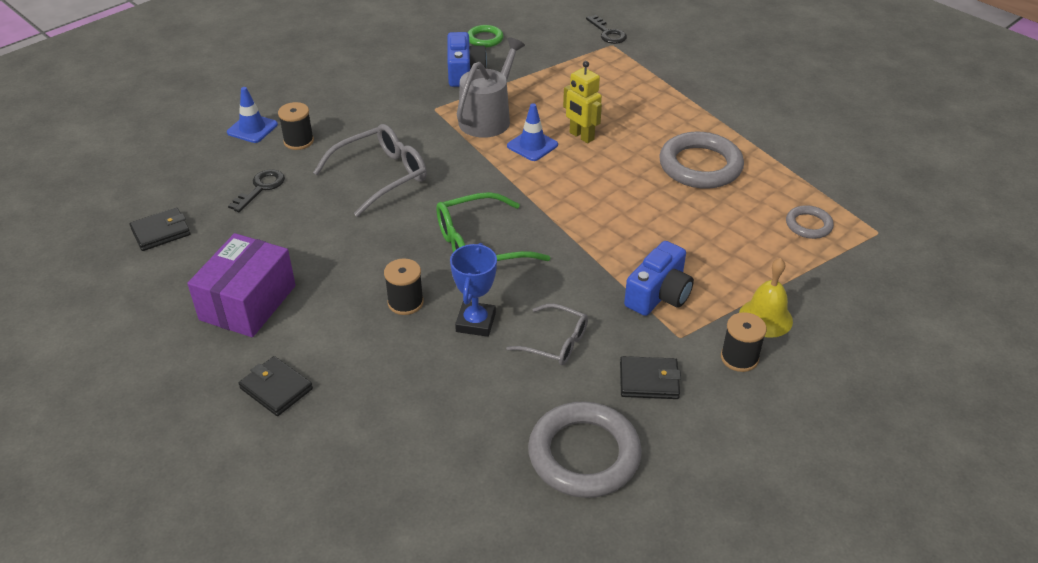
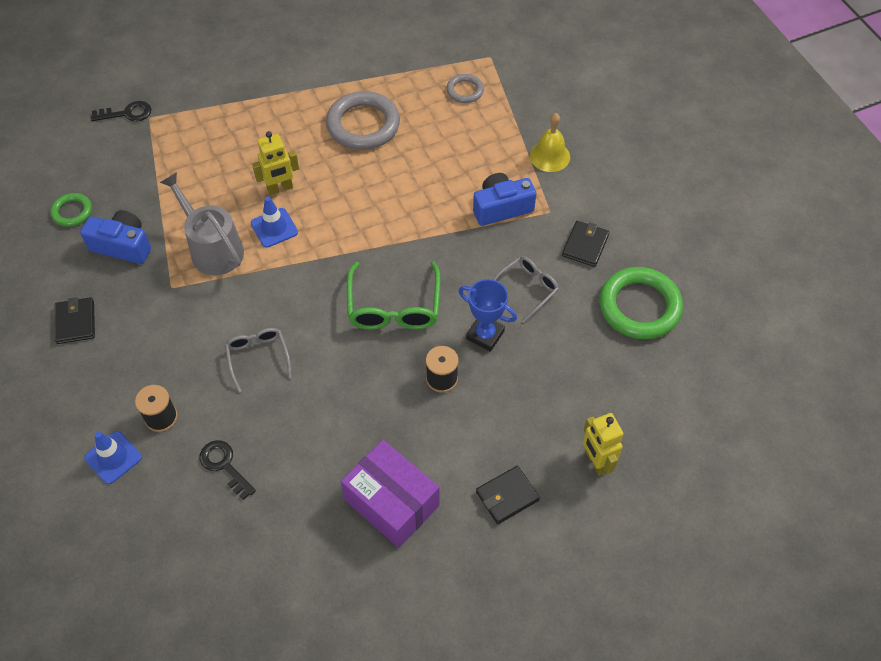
camera: 70 degrees left, 15 degrees up
black wallet [129,207,191,251] -> black wallet moved to [55,297,95,344]
grey glasses [313,124,427,217] -> grey glasses [225,328,292,392], size x0.62
grey ring [528,401,642,498] -> green ring [599,267,683,339]
blue camera [624,241,694,316] -> blue camera turned 75 degrees counterclockwise [473,173,536,226]
black spool [721,312,767,372] -> none
none -> yellow robot [583,413,623,476]

